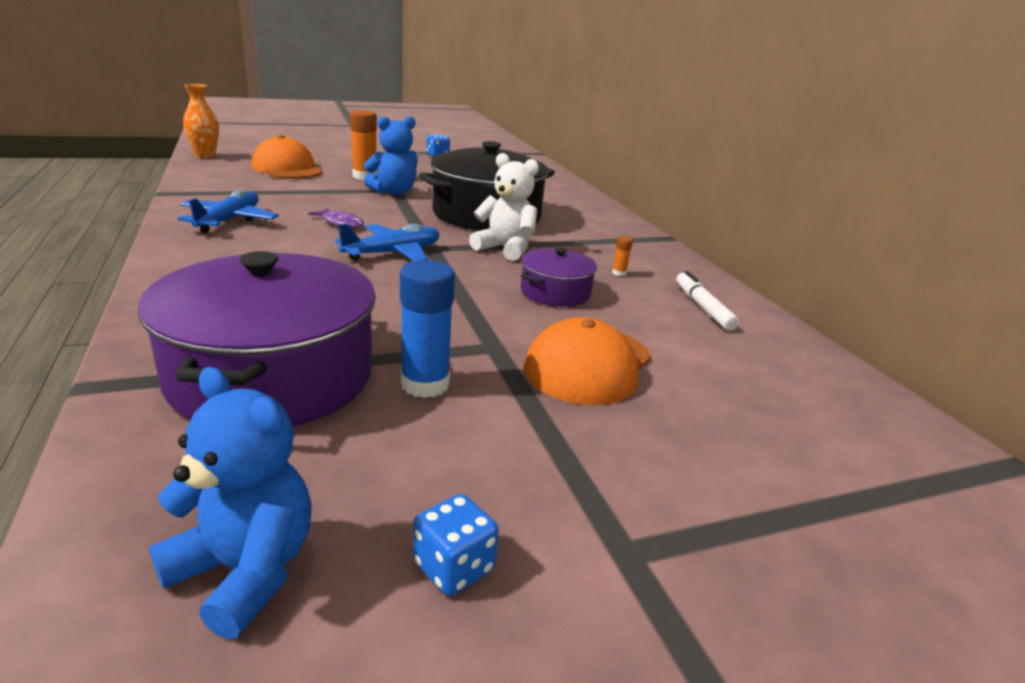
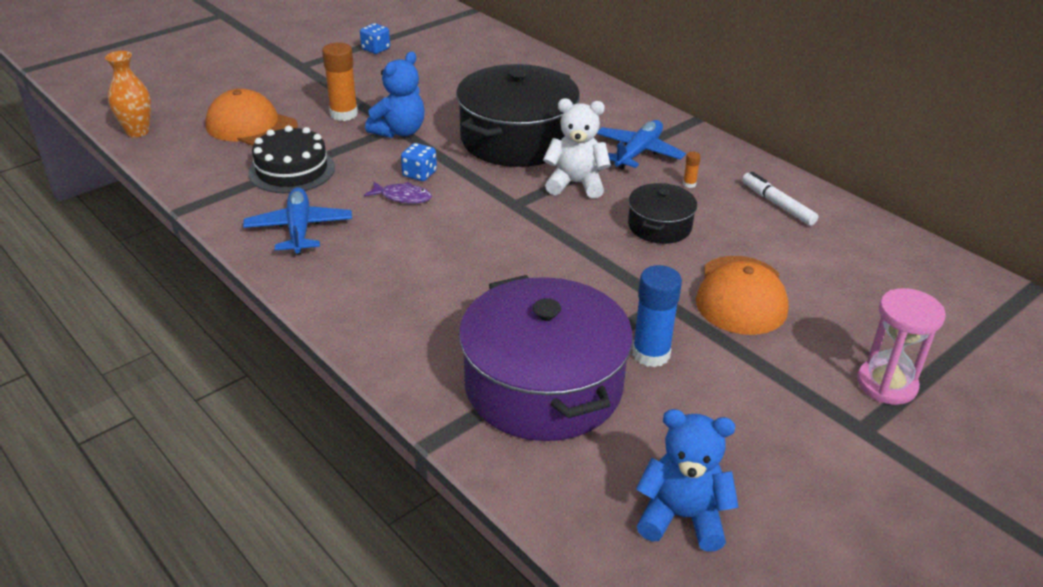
camera: 20 degrees left, 10 degrees up
blue plane [335,224,440,261] -> blue plane moved to [597,120,686,170]
blue dice [413,494,499,596] -> blue dice moved to [401,143,437,181]
purple pot [521,247,597,307] -> black pot [628,183,697,244]
none -> black cake [248,126,335,193]
none -> pink hourglass [857,288,946,405]

